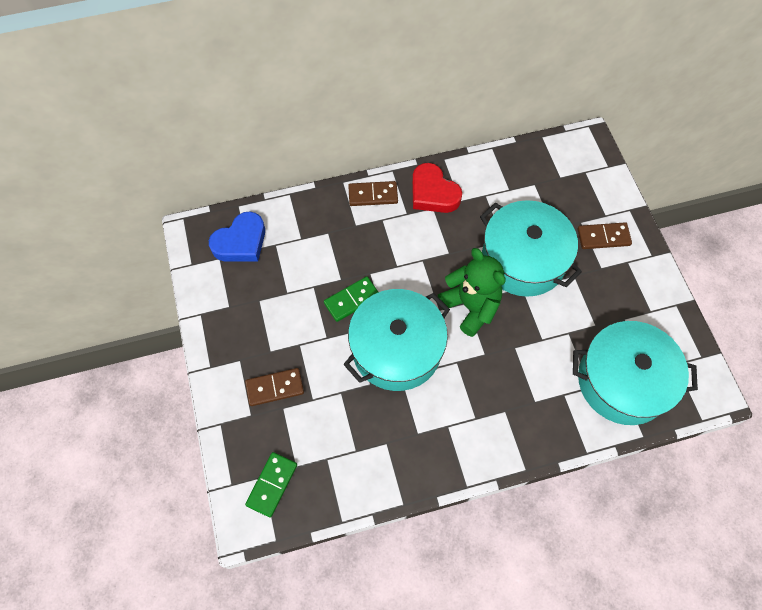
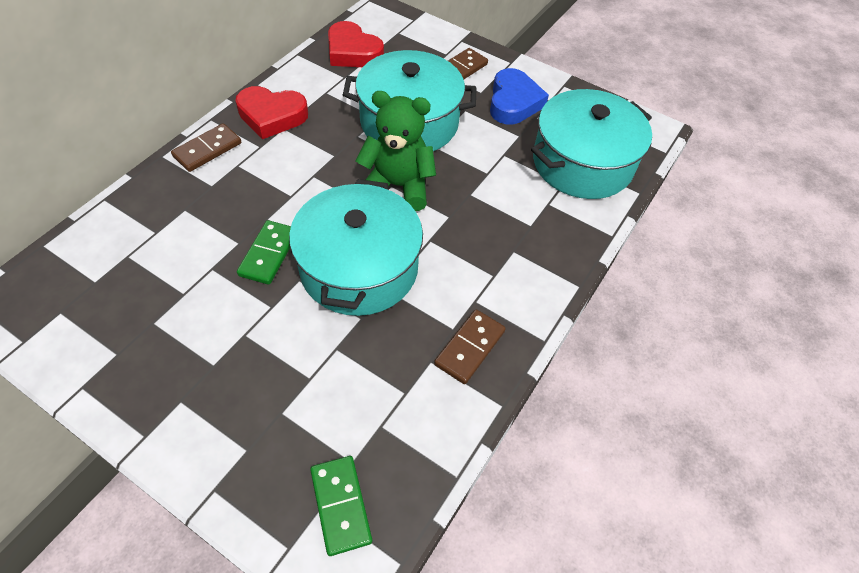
camera: 45 degrees left, 10 degrees down
blue heart [209,212,265,262] -> blue heart moved to [490,68,549,124]
brown domino [245,368,304,406] -> brown domino moved to [434,309,506,384]
none -> red heart [328,21,384,67]

